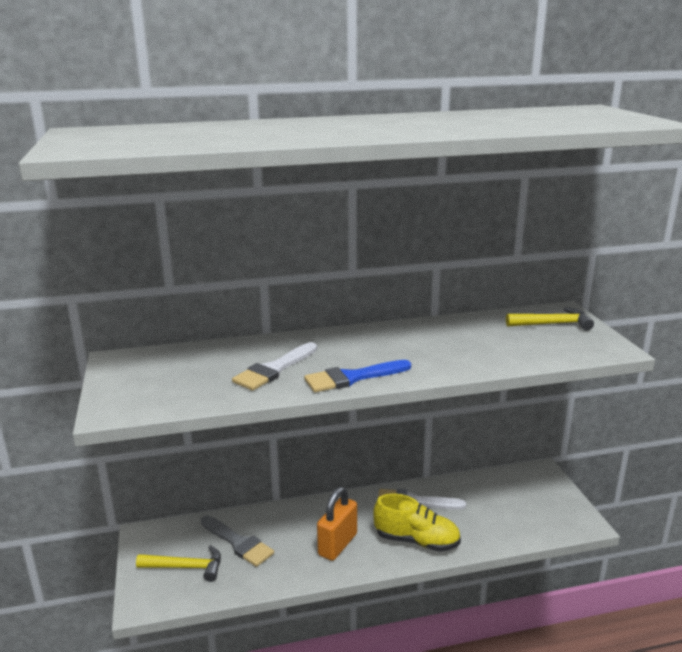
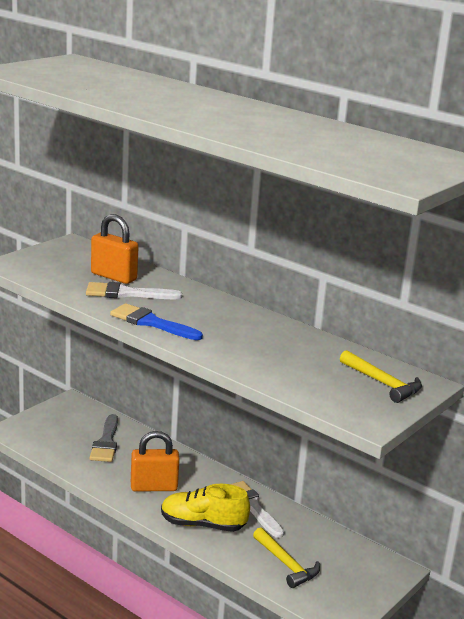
camera: 50 degrees right, 0 degrees up
yellow hammer [136,545,221,582] -> yellow hammer moved to [253,527,320,588]
yellow shoe [373,493,461,552] -> yellow shoe turned 120 degrees clockwise [161,484,250,532]
none -> orange padlock [91,214,139,284]

